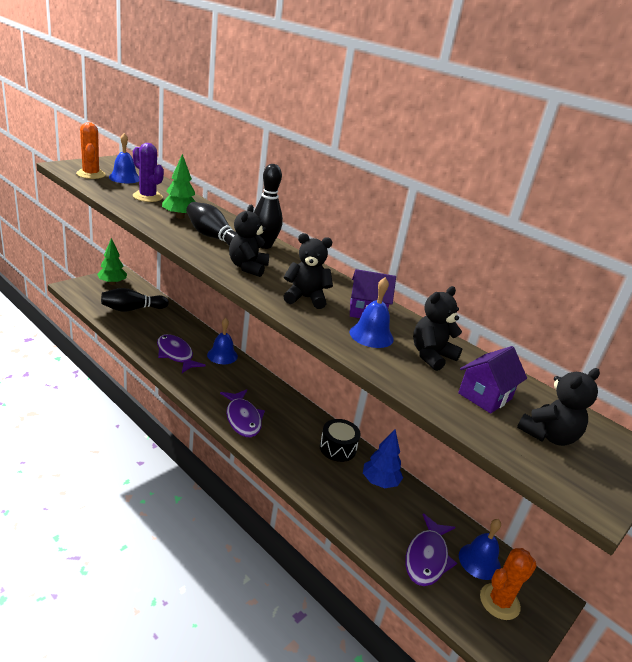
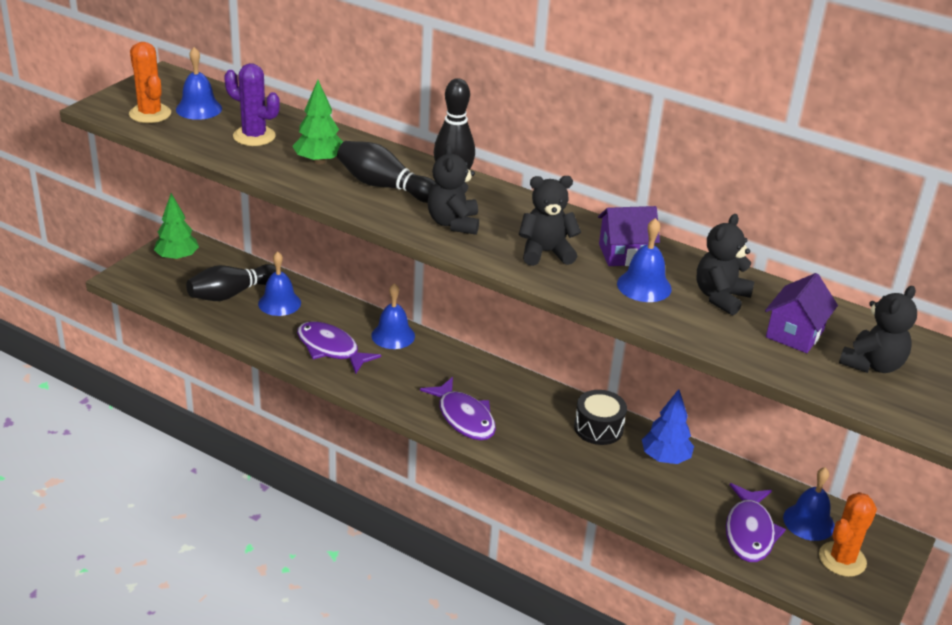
camera: 10 degrees left, 5 degrees up
none -> blue bell [258,251,301,316]

